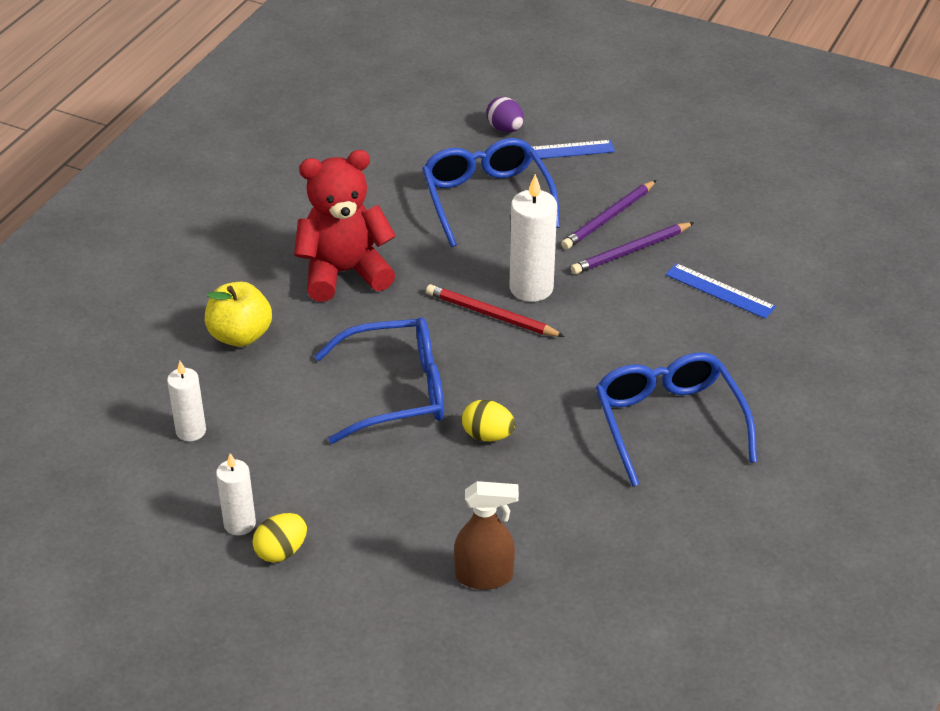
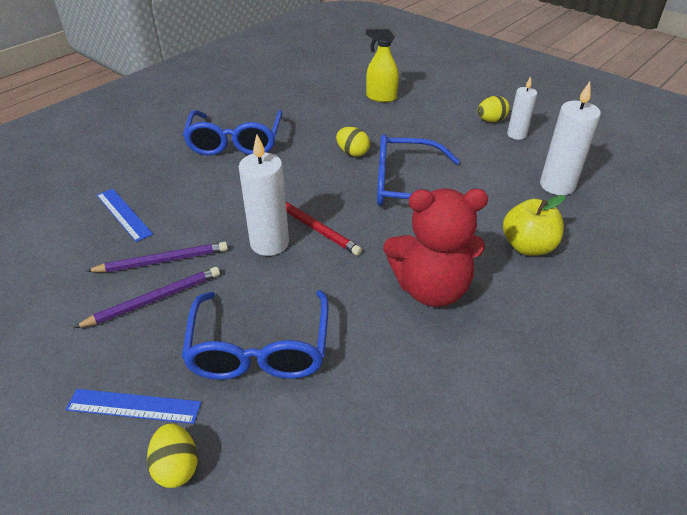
camera: 165 degrees left, 0 degrees up
white candle [167,361,206,441] -> white candle [540,82,601,195], size x1.60
brown spray bottle [454,481,519,590] -> yellow spray bottle [366,26,399,102]
purple egg [486,97,524,132] -> yellow egg [147,423,198,488]

